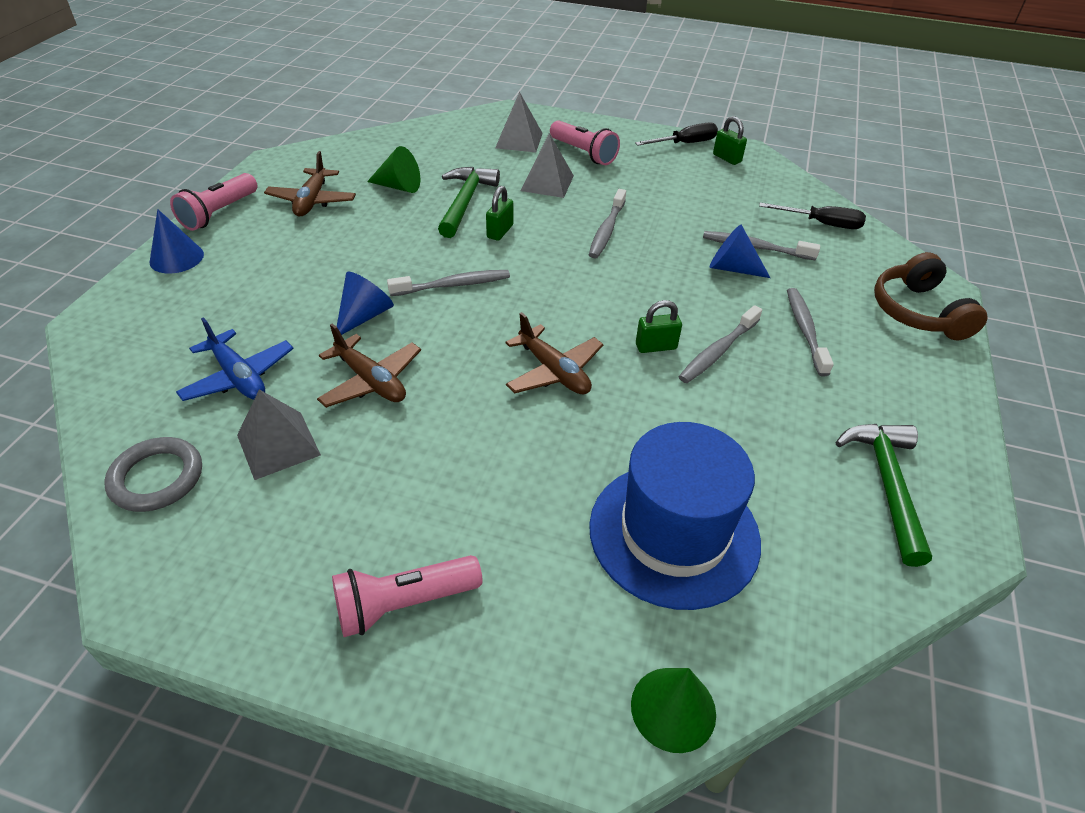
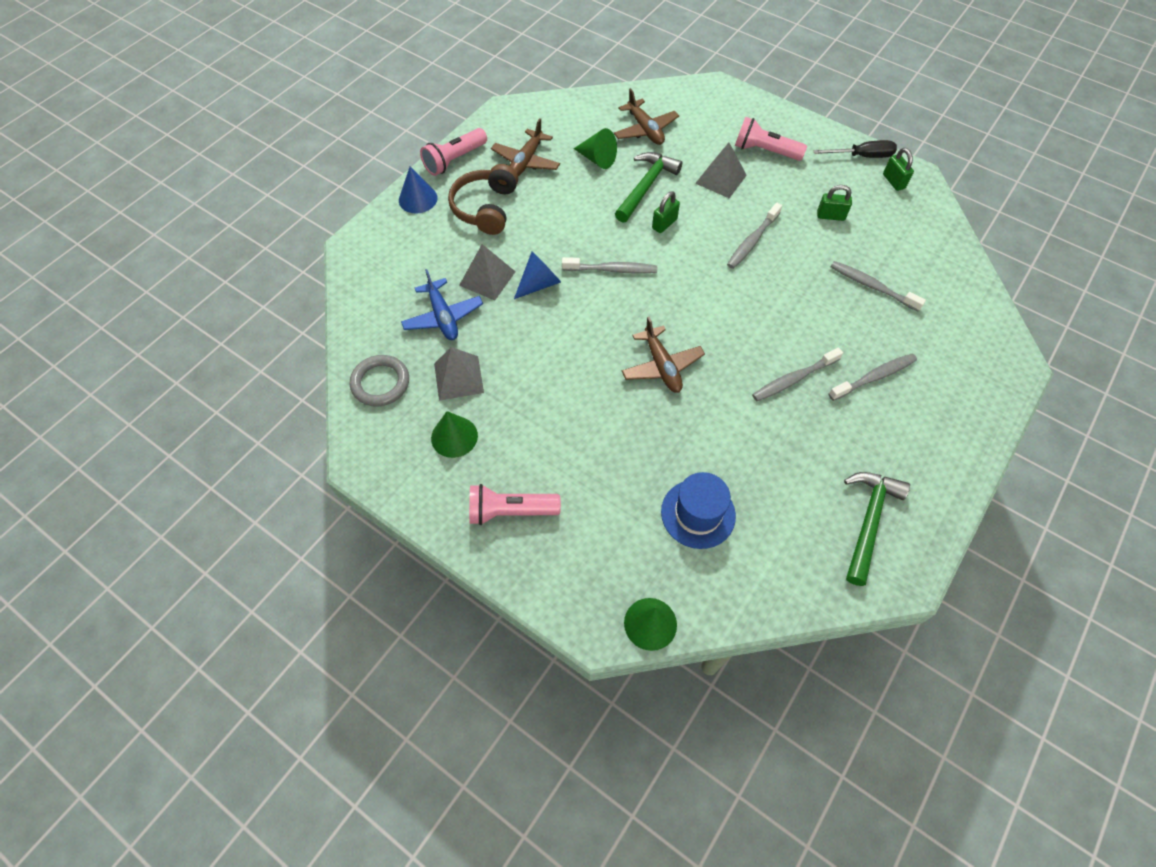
camera: 20 degrees right, 15 degrees up
brown plane [317,324,421,408] -> brown plane moved to [614,88,679,145]
grey pyramid [495,92,543,152] -> grey pyramid moved to [459,244,516,301]
pink flashlight [550,120,620,165] -> pink flashlight turned 135 degrees clockwise [735,117,807,161]
blue hat [589,422,761,610] -> blue hat [661,472,736,549], size x0.63
green padlock [636,300,682,353] -> green padlock moved to [817,185,852,221]
blue cone [710,225,770,278] -> none
black screwdriver [759,203,866,229] -> none
grey toothbrush [787,288,834,376] -> grey toothbrush turned 45 degrees clockwise [829,353,917,401]
brown headphones [874,252,987,340] -> brown headphones moved to [448,164,518,235]
none -> green cone [431,411,478,458]

